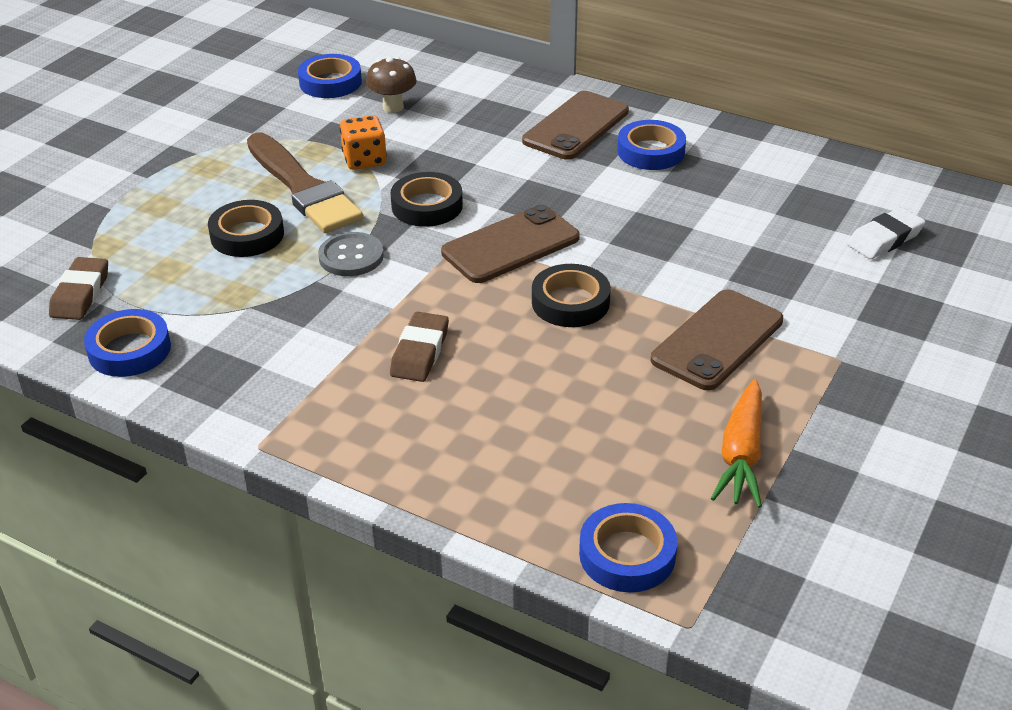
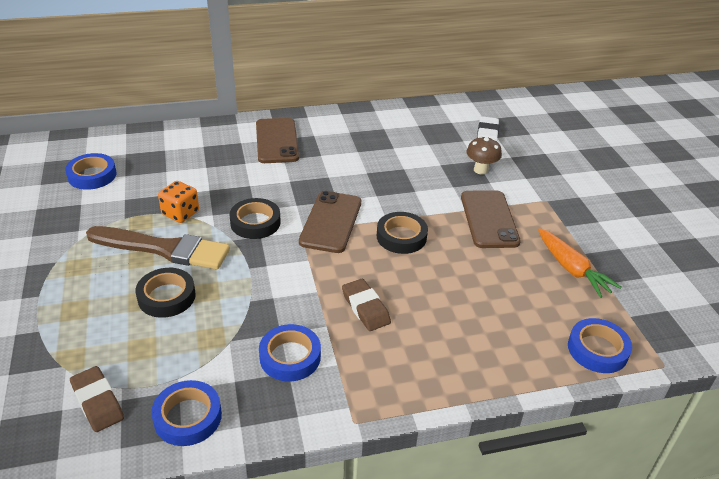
camera: 45 degrees left, 0 degrees up
grey button [318,232,384,276] -> none
brown mushroom [366,57,417,113] -> brown mushroom moved to [466,136,502,175]
blue tape [617,120,686,170] -> blue tape moved to [259,324,321,381]

